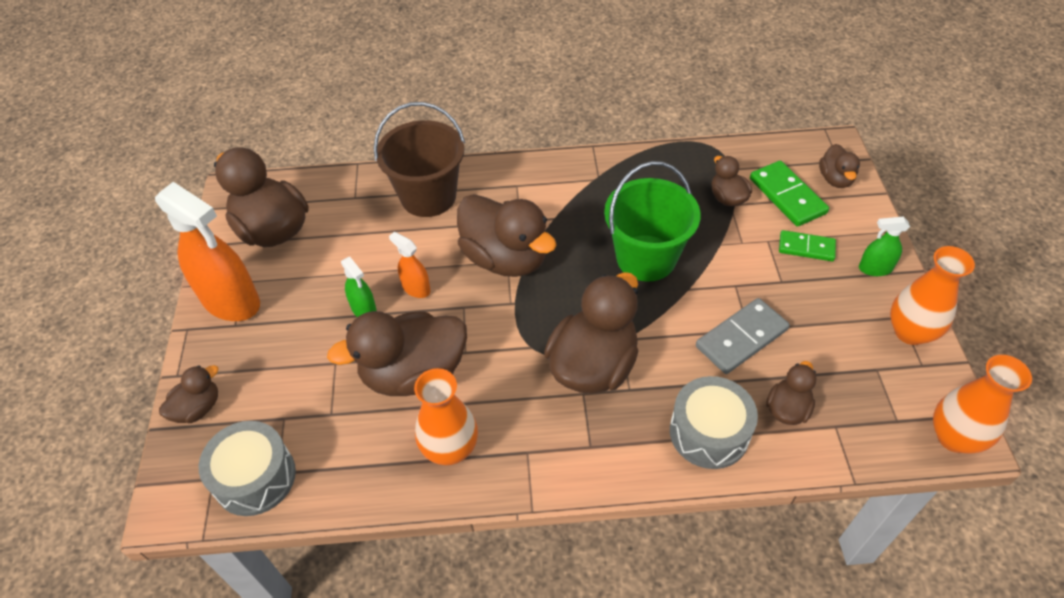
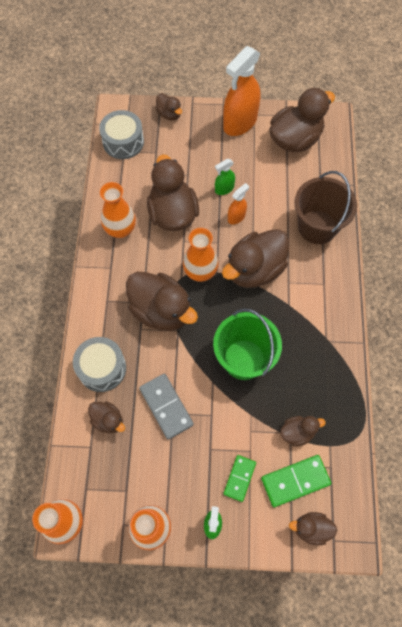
camera: 95 degrees right, 15 degrees up
none -> orange vase [183,228,219,282]

